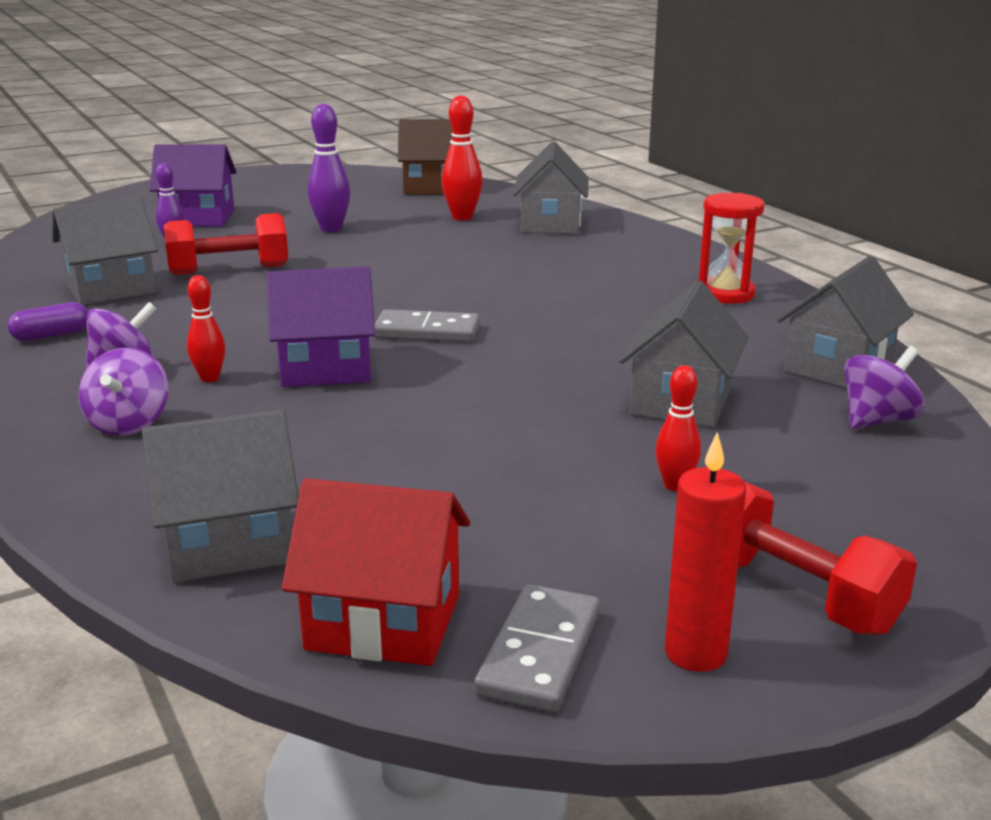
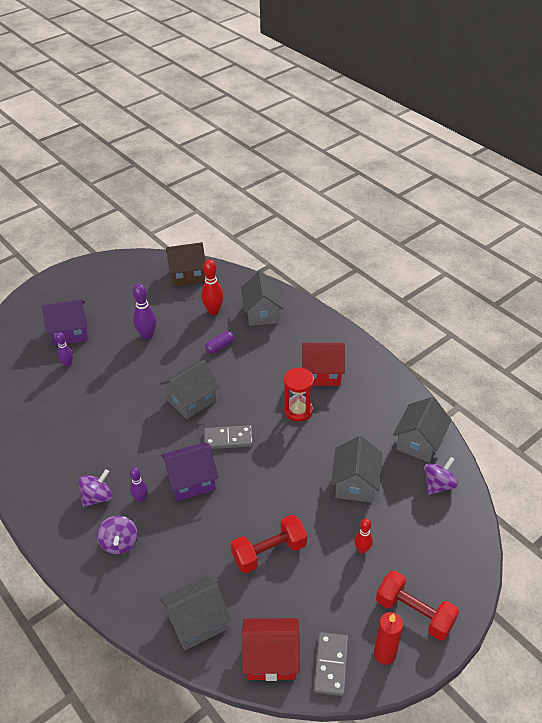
camera: 10 degrees left, 20 degrees up
purple capsule [7,302,88,341] -> purple capsule moved to [205,331,234,354]
grey house [52,197,158,305] -> grey house moved to [160,360,219,419]
red dumbbell [164,213,288,275] -> red dumbbell moved to [231,515,307,573]
red bowling pin [187,275,225,382] -> purple bowling pin [130,467,148,502]
red hourglass [699,193,765,304] -> red hourglass moved to [284,368,314,422]
none -> red house [302,343,345,386]

